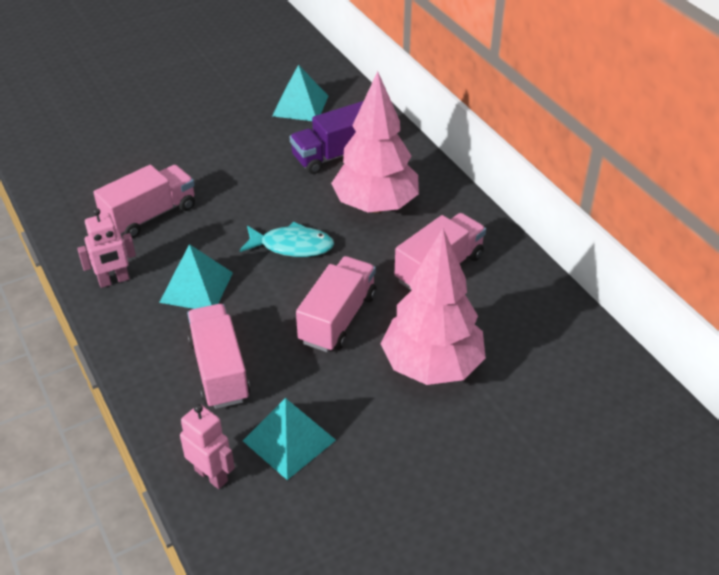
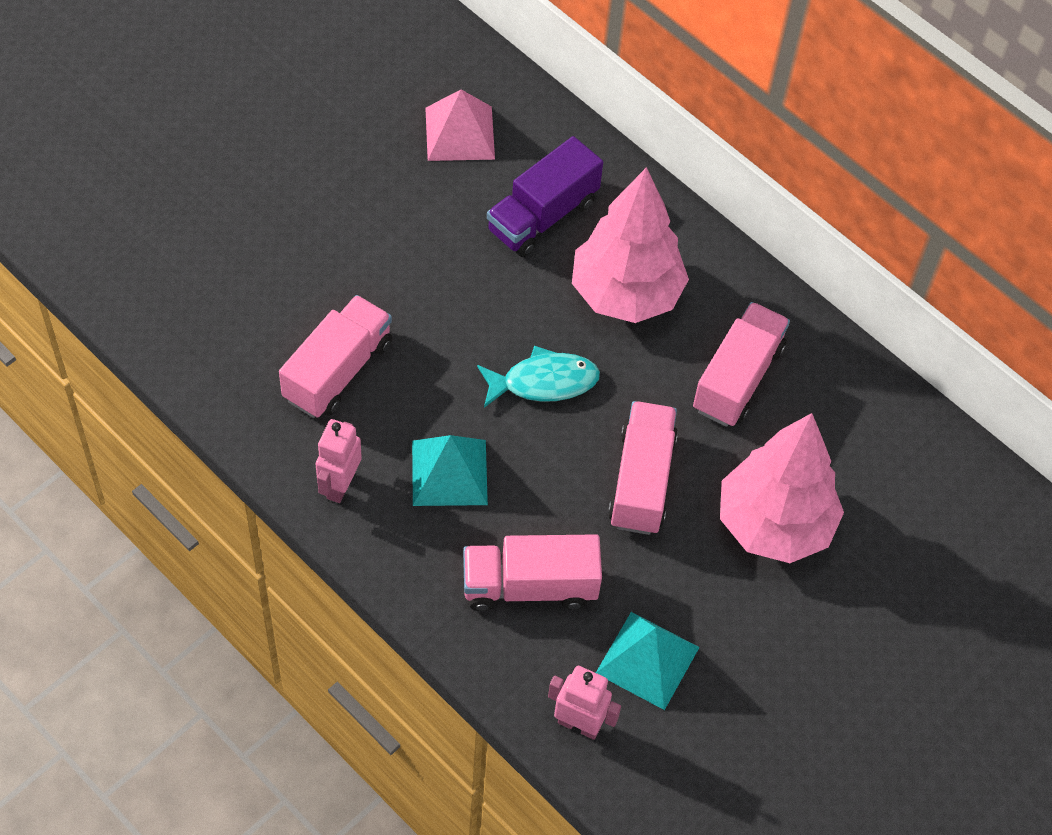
camera: 20 degrees left, 15 degrees up
pink robot [77,208,136,288] -> pink robot turned 150 degrees clockwise [316,419,362,503]
pink truck [187,304,250,409] -> pink truck turned 60 degrees counterclockwise [463,534,602,611]
turquoise pyramid [272,65,328,121] -> pink pyramid [425,89,495,161]

